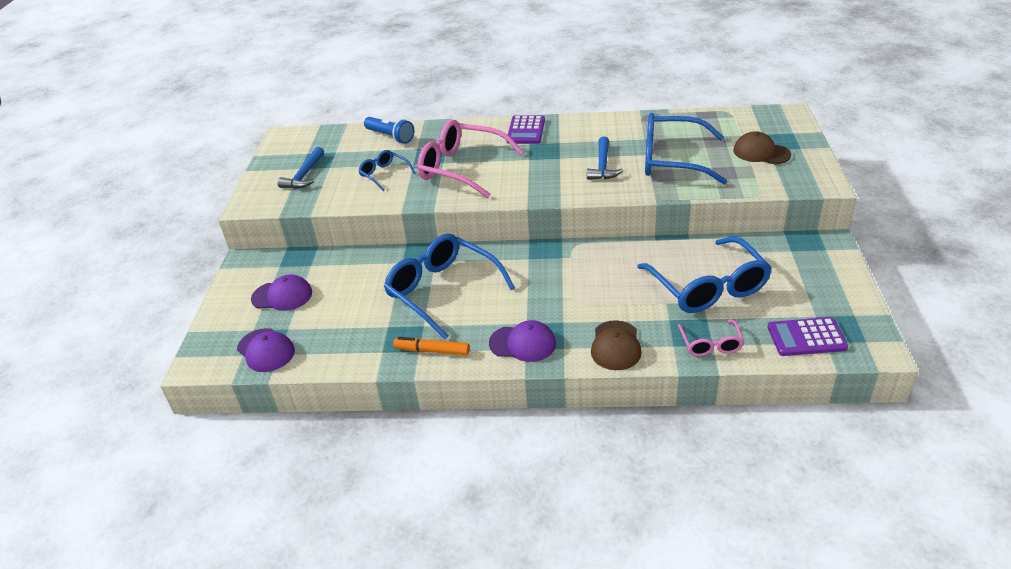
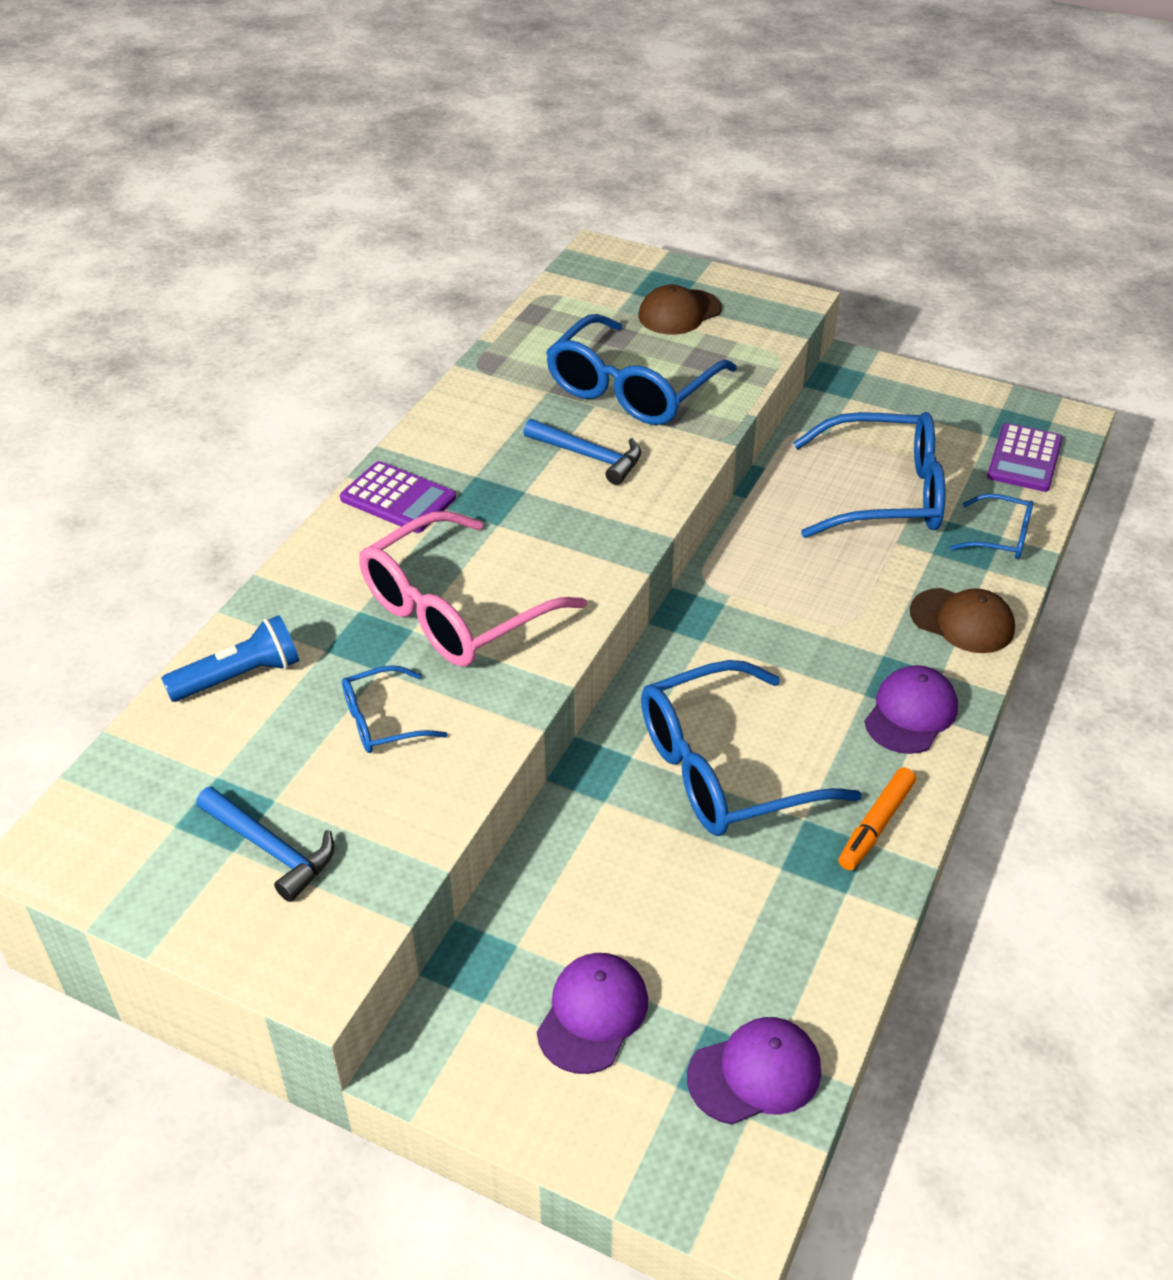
camera: 70 degrees left, 5 degrees up
pink glasses [678,319,744,356] -> blue glasses [950,493,1033,559]

